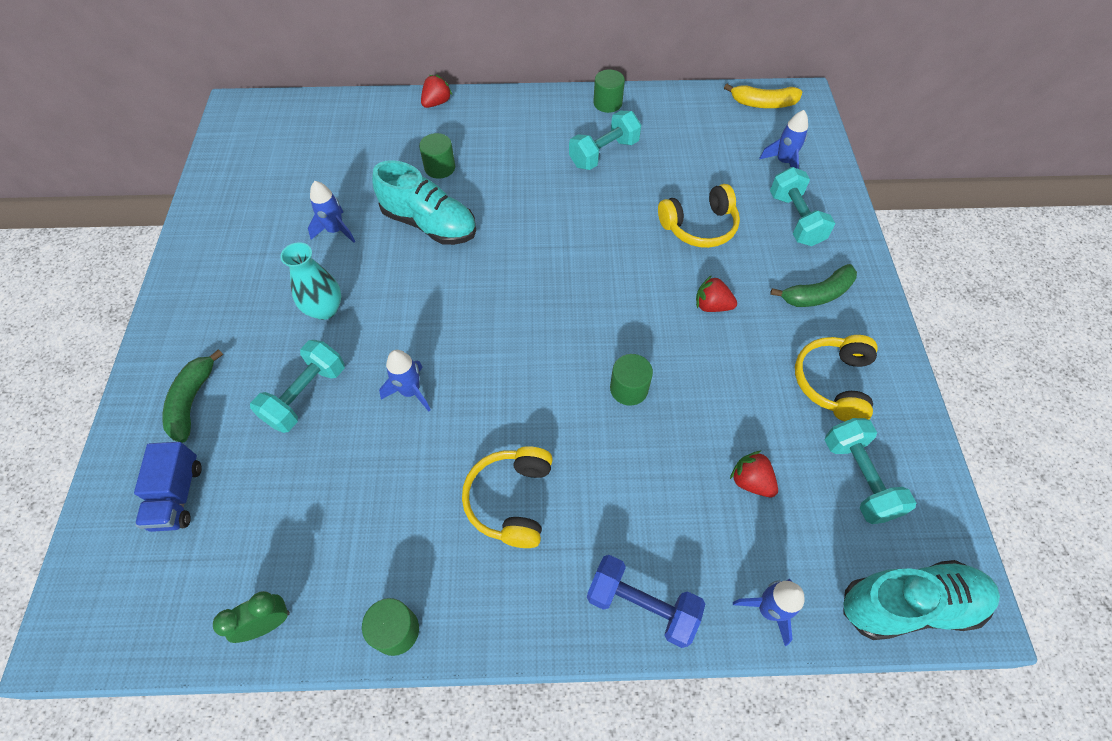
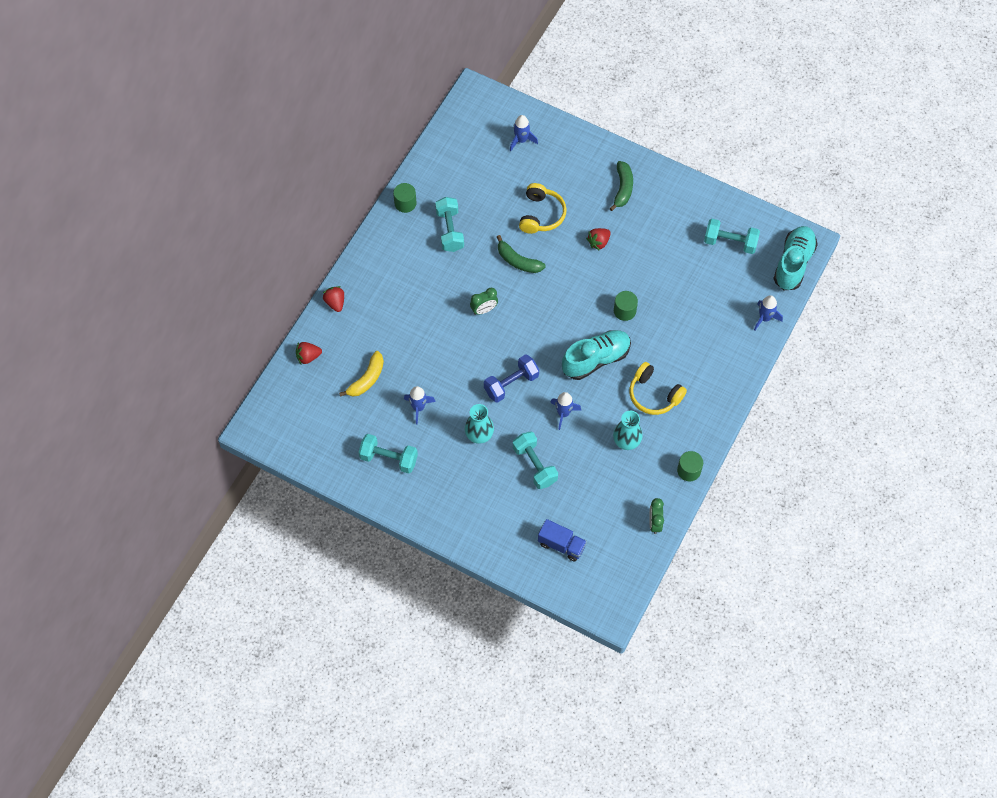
camera: 60 degrees left, 5 degrees up
green banana [162,349,223,443] -> green banana moved to [497,235,546,273]
turquoise shoe [372,160,476,245] -> turquoise shoe moved to [562,330,631,380]
green cylinder [419,133,455,179] -> none
blue dumbbell [587,555,705,648] -> blue dumbbell moved to [484,355,539,403]
yellow banana [724,84,802,108] -> yellow banana moved to [339,351,384,397]
red strawberry [730,450,778,497] -> red strawberry moved to [296,342,322,364]
turquoise dumbbell [770,167,835,246] -> turquoise dumbbell moved to [359,434,418,473]
yellow headphones [795,335,878,421] -> none
none -> green clock [470,288,498,315]
none -> turquoise vase [613,411,643,450]

